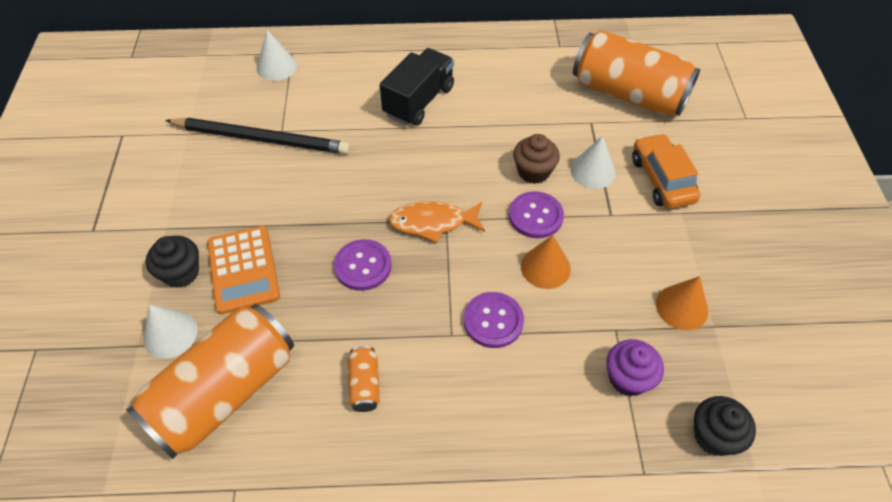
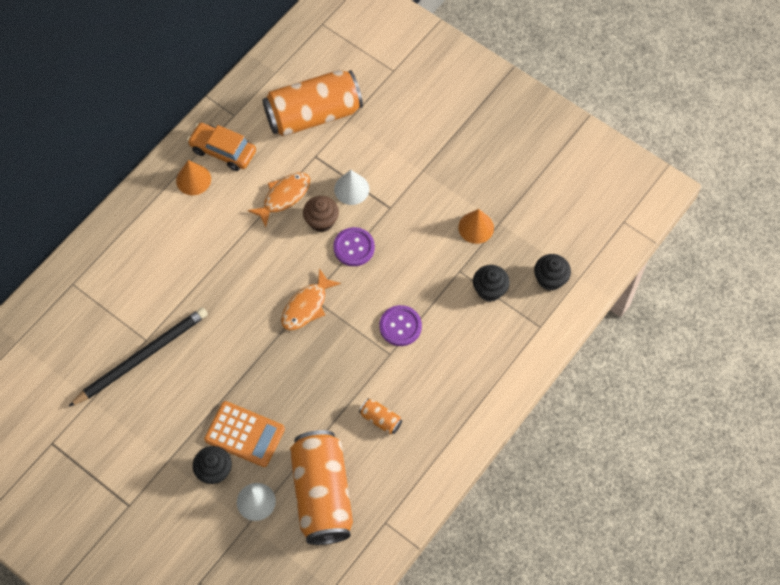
camera: 50 degrees left, 10 degrees up
white cone [257,30,297,81] -> none
purple button [334,239,392,291] -> none
black truck [380,48,454,126] -> none
orange cone [521,235,571,289] -> orange cone moved to [176,160,211,195]
purple cupcake [606,339,664,396] -> black cupcake [473,265,510,302]
orange car [632,133,700,209] -> orange car moved to [187,123,256,171]
none -> orange fish [247,172,310,227]

